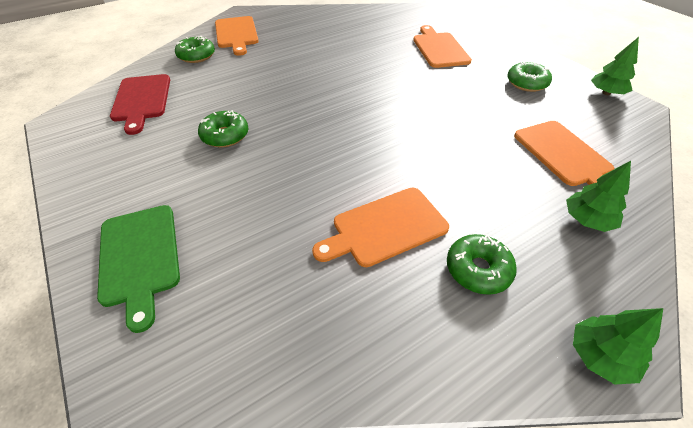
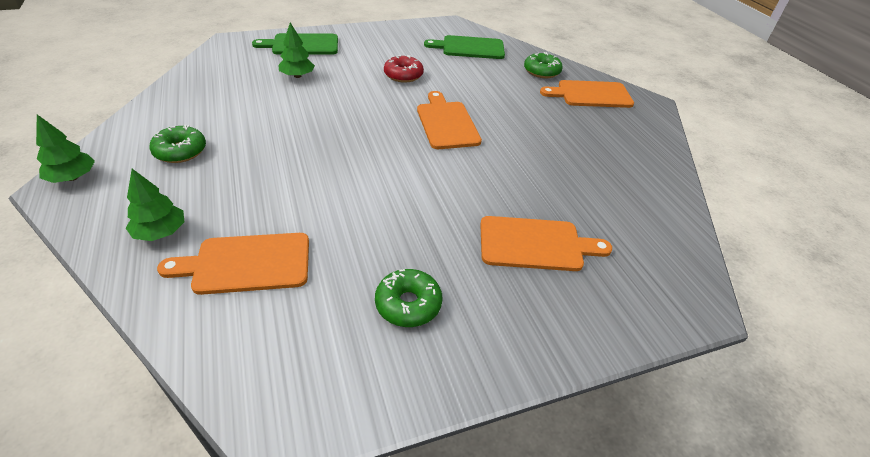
camera: 100 degrees right, 5 degrees down
red cutting board [110,74,170,135] -> green cutting board [424,35,505,59]
green donut [198,110,249,147] -> red donut [384,55,424,83]
orange cutting board [312,188,449,267] -> orange cutting board moved to [417,91,482,149]
green tree [591,37,639,95] -> green tree moved to [278,23,315,78]

